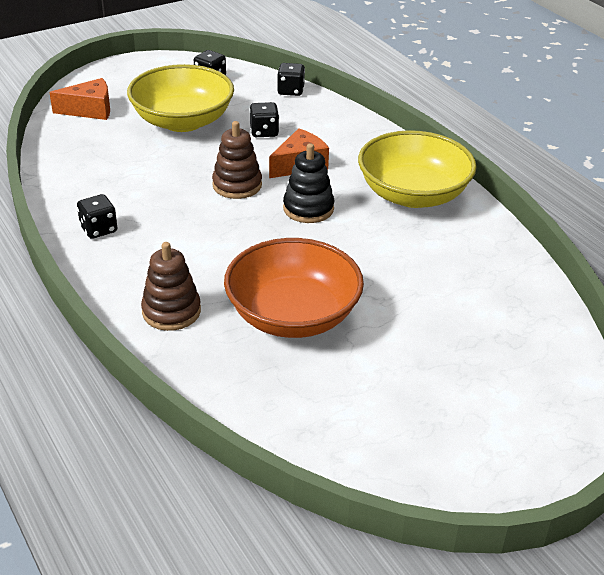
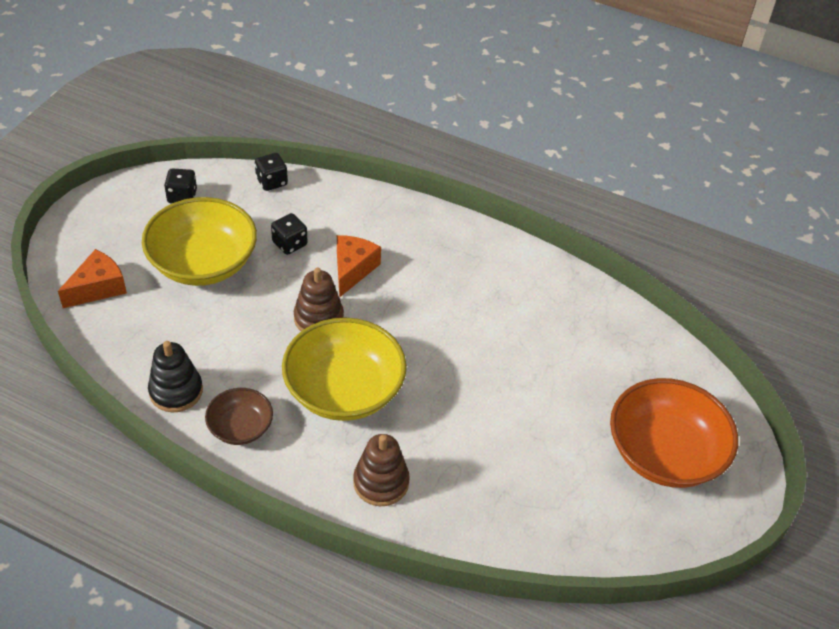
camera: 35 degrees left, 10 degrees up
black dice [77,194,117,239] -> brown bowl [205,388,273,445]
orange bowl [224,238,364,338] -> orange bowl moved to [610,378,738,488]
black stacking toy [283,143,334,223] -> black stacking toy moved to [148,341,203,413]
yellow bowl [358,130,477,208] -> yellow bowl moved to [282,317,407,421]

